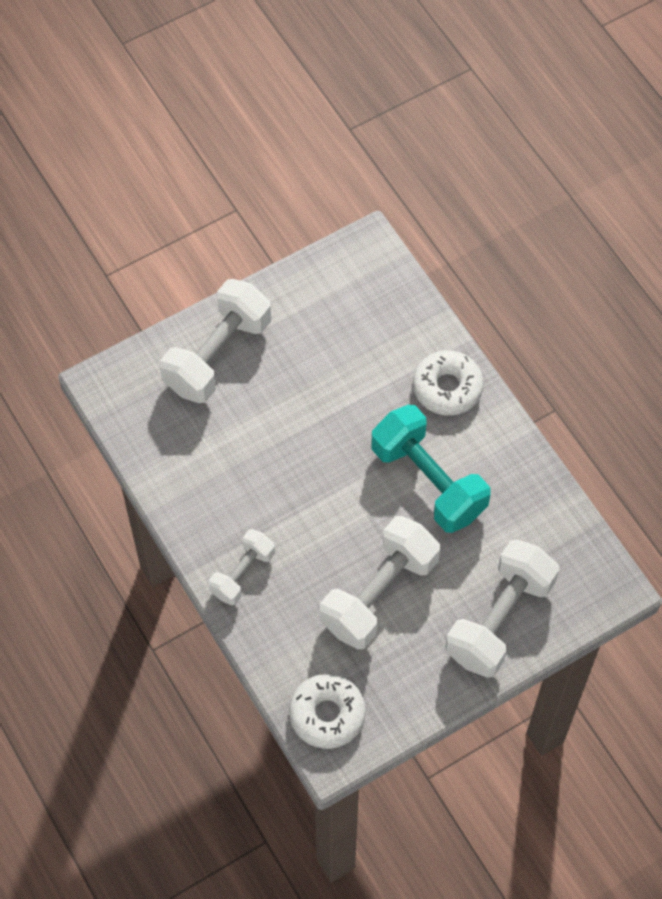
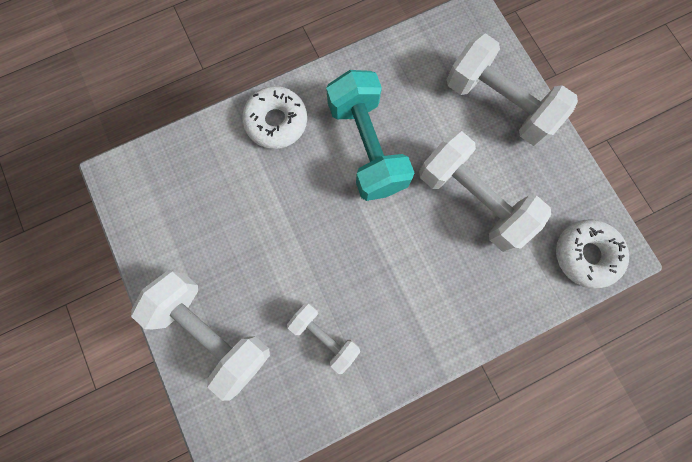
camera: 85 degrees left, 15 degrees up
white dumbbell [208,529,275,605] -> white dumbbell moved to [287,303,360,374]
turquoise dumbbell [371,405,491,533] -> turquoise dumbbell turned 75 degrees counterclockwise [326,70,414,201]

